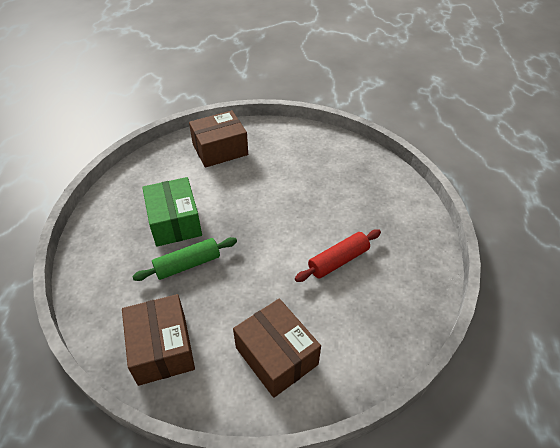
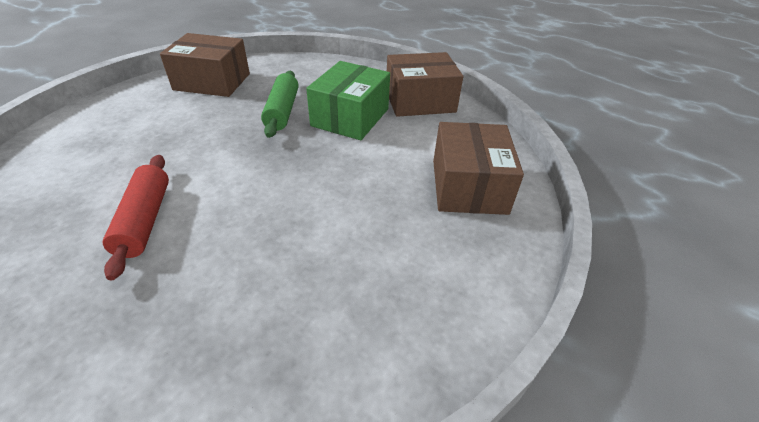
camera: 115 degrees right, 5 degrees down
green box [142,177,202,247] -> green box turned 75 degrees counterclockwise [306,61,390,140]
brown box [233,298,321,398] -> brown box moved to [387,52,463,117]

